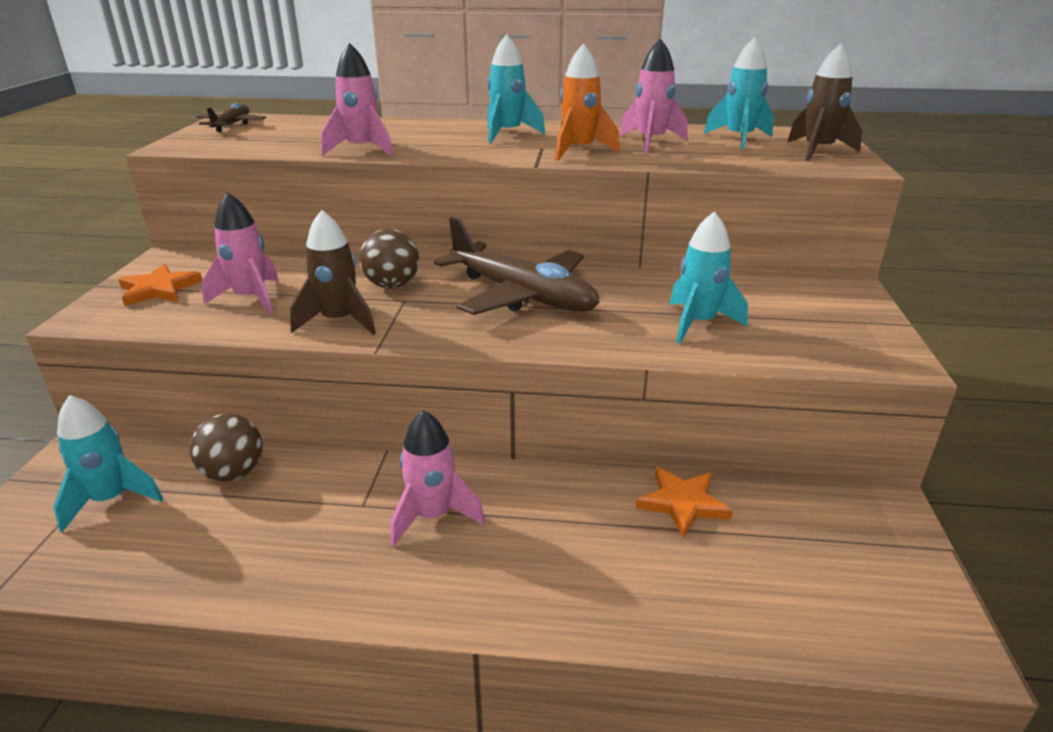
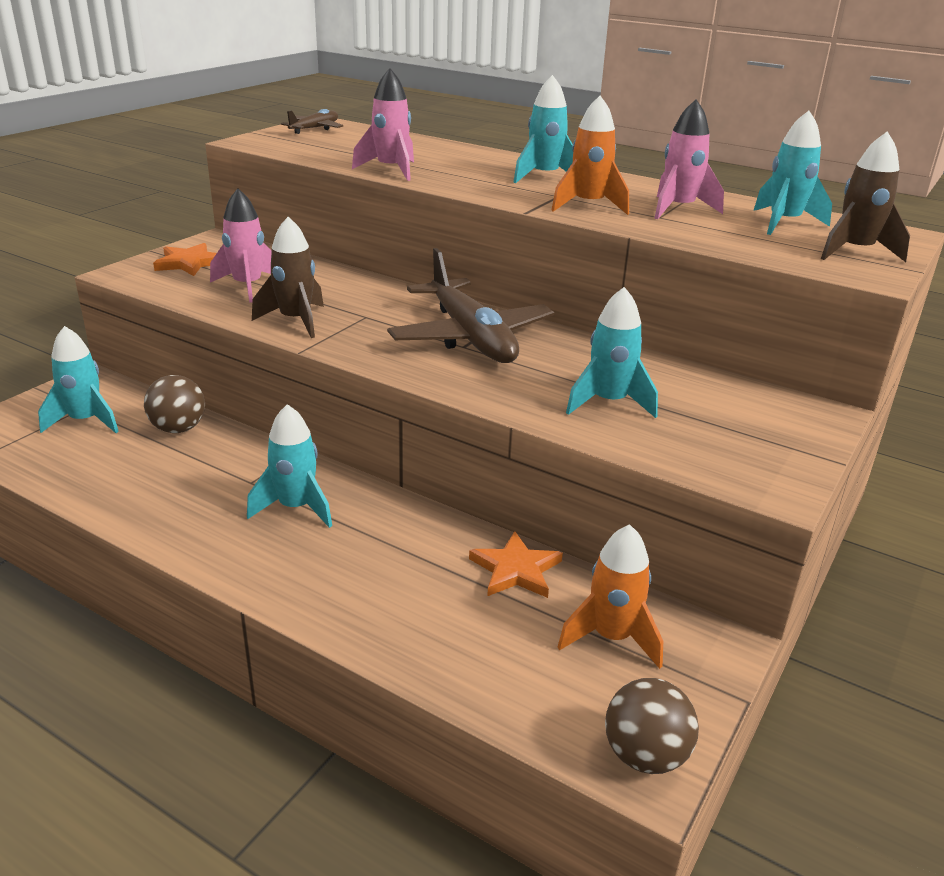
camera: 25 degrees right, 0 degrees up
brown ball [359,229,419,288] -> brown ball moved to [605,678,699,774]
pink rocket [390,410,485,547] -> turquoise rocket [247,404,332,528]
none -> orange rocket [558,524,663,669]

